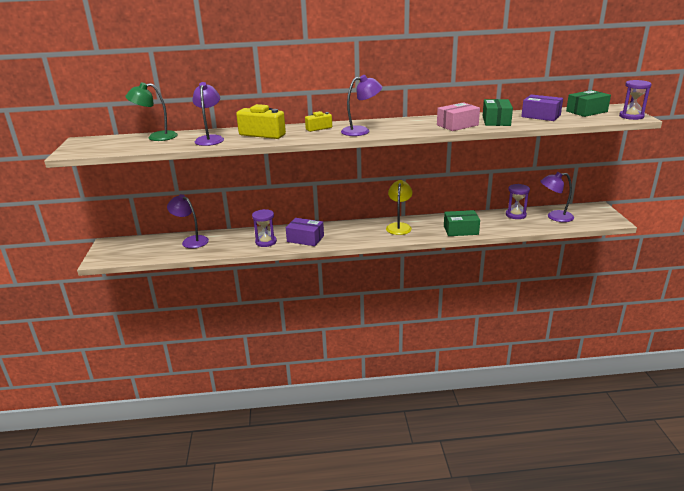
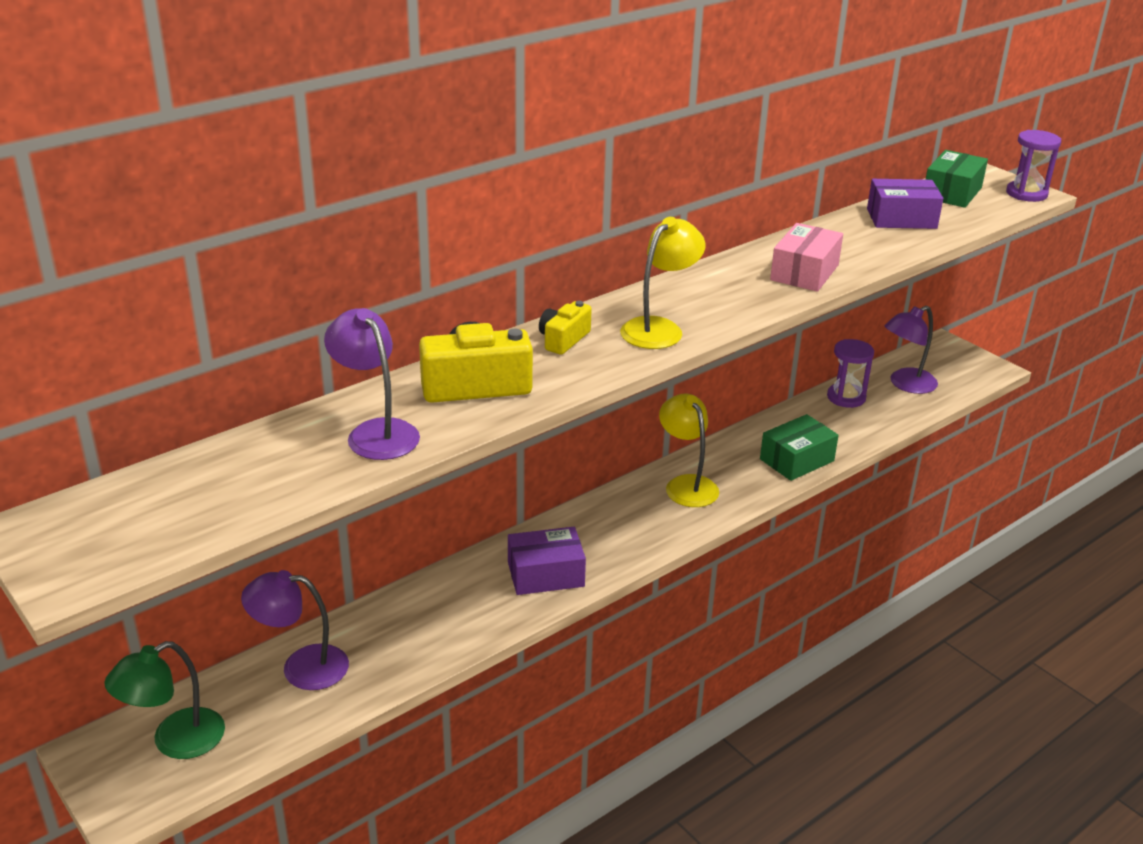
camera: 35 degrees left, 5 degrees up
green lamp [125,82,178,141] -> green lamp moved to [104,641,225,759]
purple hourglass [252,209,277,247] -> none
purple lamp [341,75,382,136] -> yellow lamp [620,217,705,349]
green box [483,99,513,126] -> none

